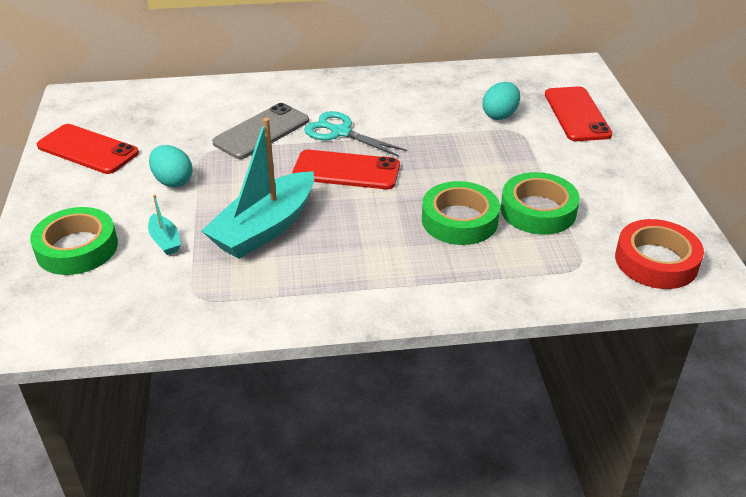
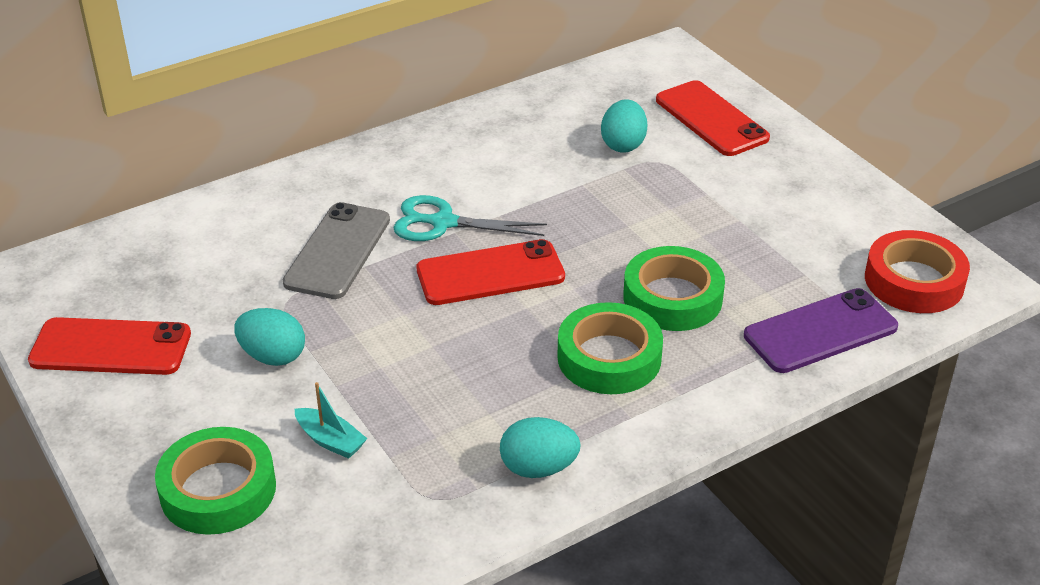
camera: 25 degrees left, 0 degrees up
turquoise boat [202,118,314,259] -> none
green tape [501,172,580,235] -> green tape moved to [557,302,663,394]
none -> turquoise egg [500,417,581,478]
none -> purple phone [744,288,898,373]

